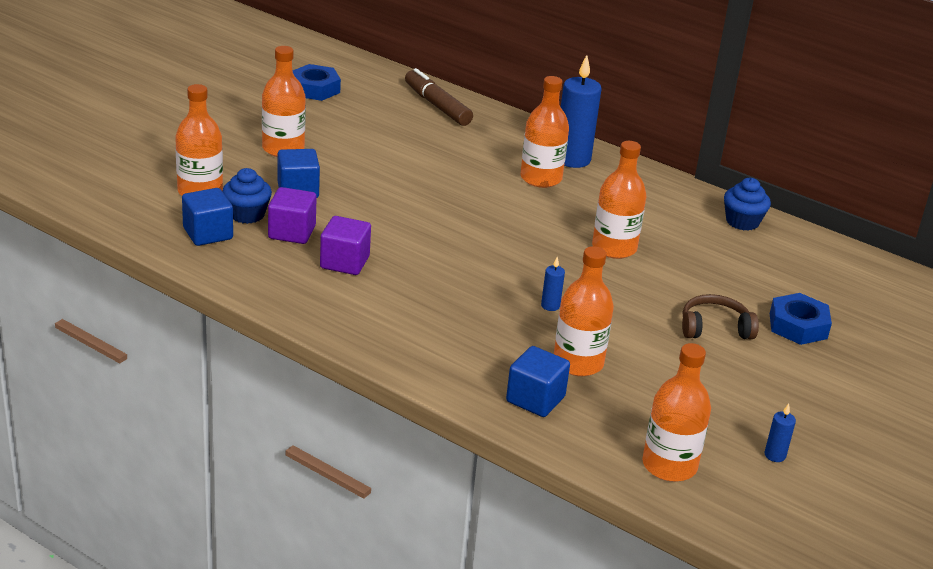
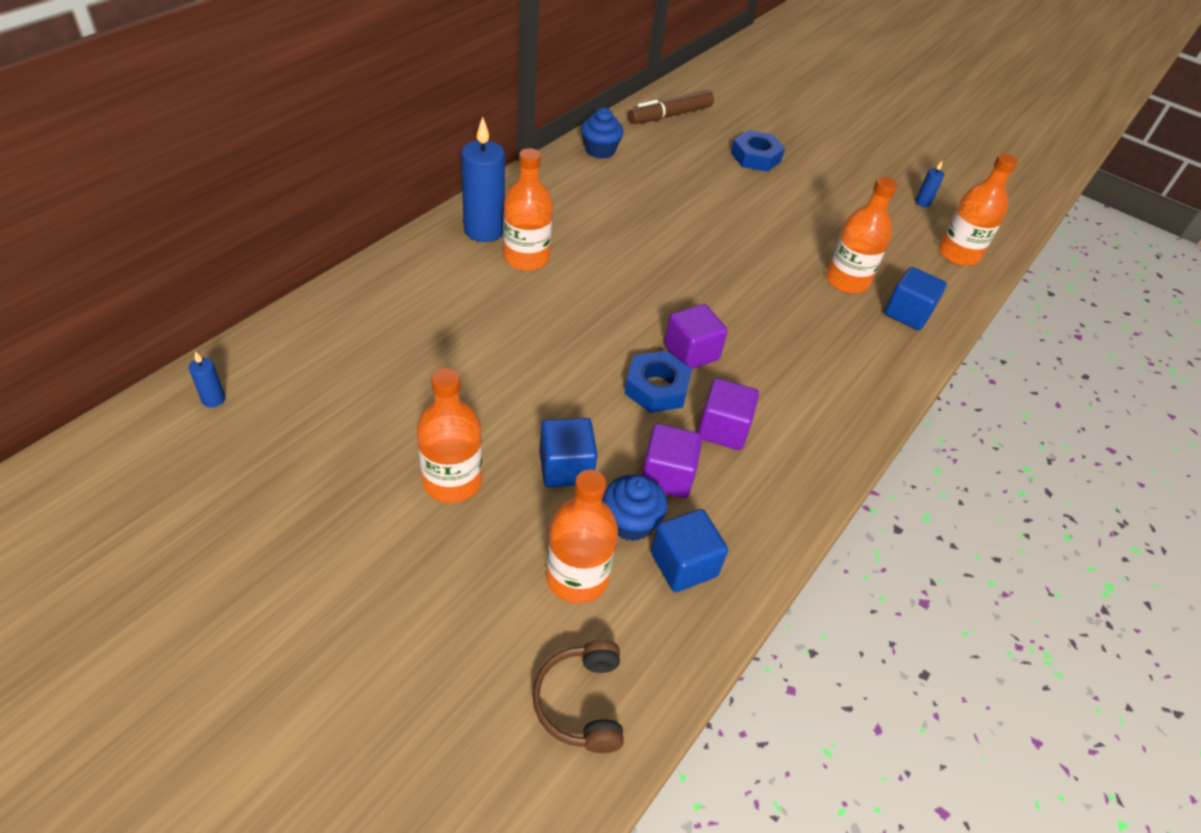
camera: 90 degrees left, 15 degrees up
blue nut [292,64,341,101] -> blue nut moved to [624,351,692,413]
brown marker [405,68,473,126] -> brown marker moved to [628,90,714,124]
blue candle [541,257,565,311] -> blue candle moved to [189,351,225,408]
orange bottle [592,141,647,259] -> none
brown headphones [682,294,759,339] -> brown headphones moved to [532,640,624,753]
none -> purple cube [664,304,728,369]

